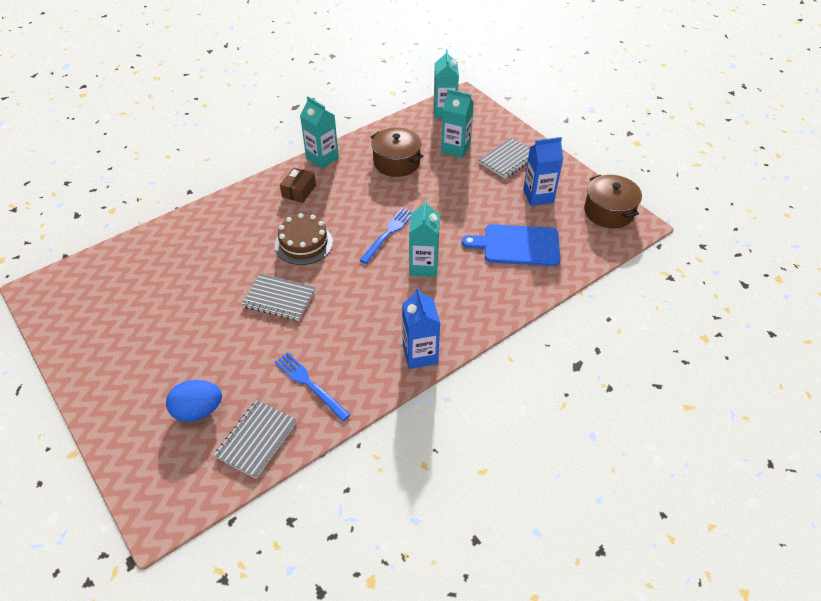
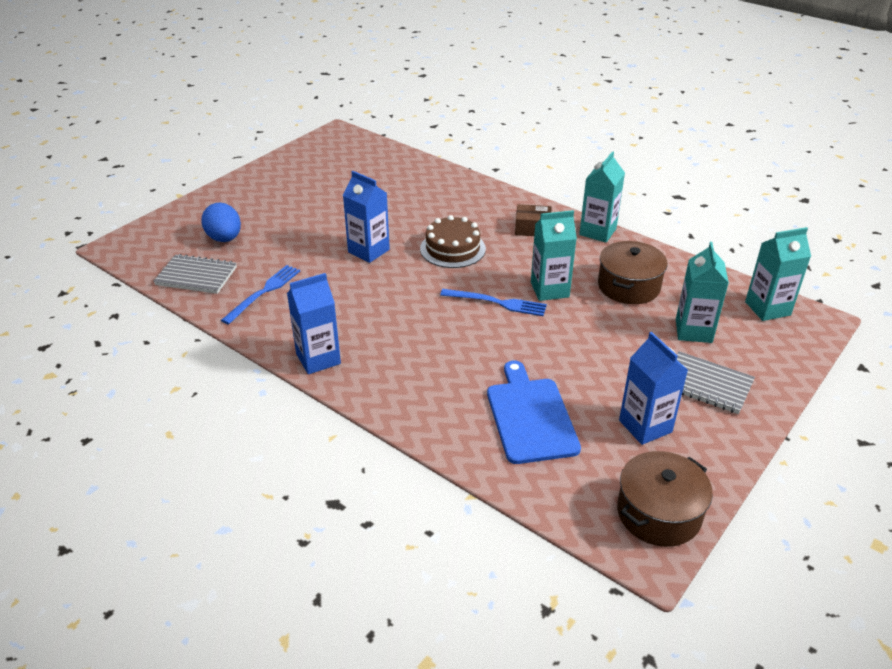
camera: 75 degrees right, 10 degrees down
grey notebook [242,274,316,321] -> blue carton [343,171,390,263]
turquoise carton [409,200,440,277] -> turquoise carton moved to [531,210,577,301]

